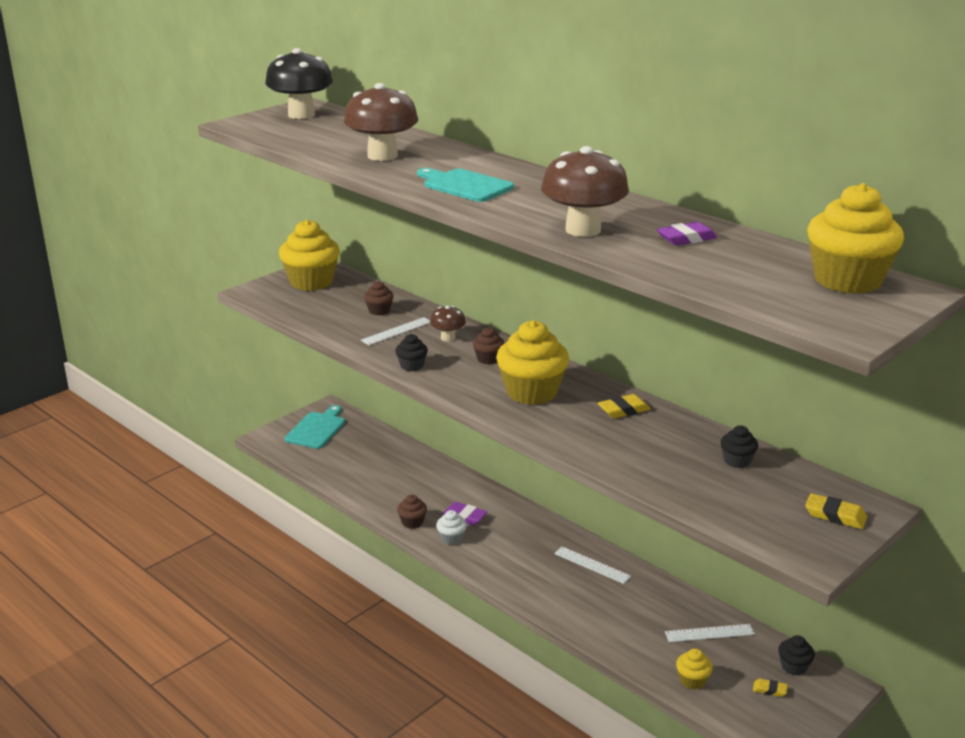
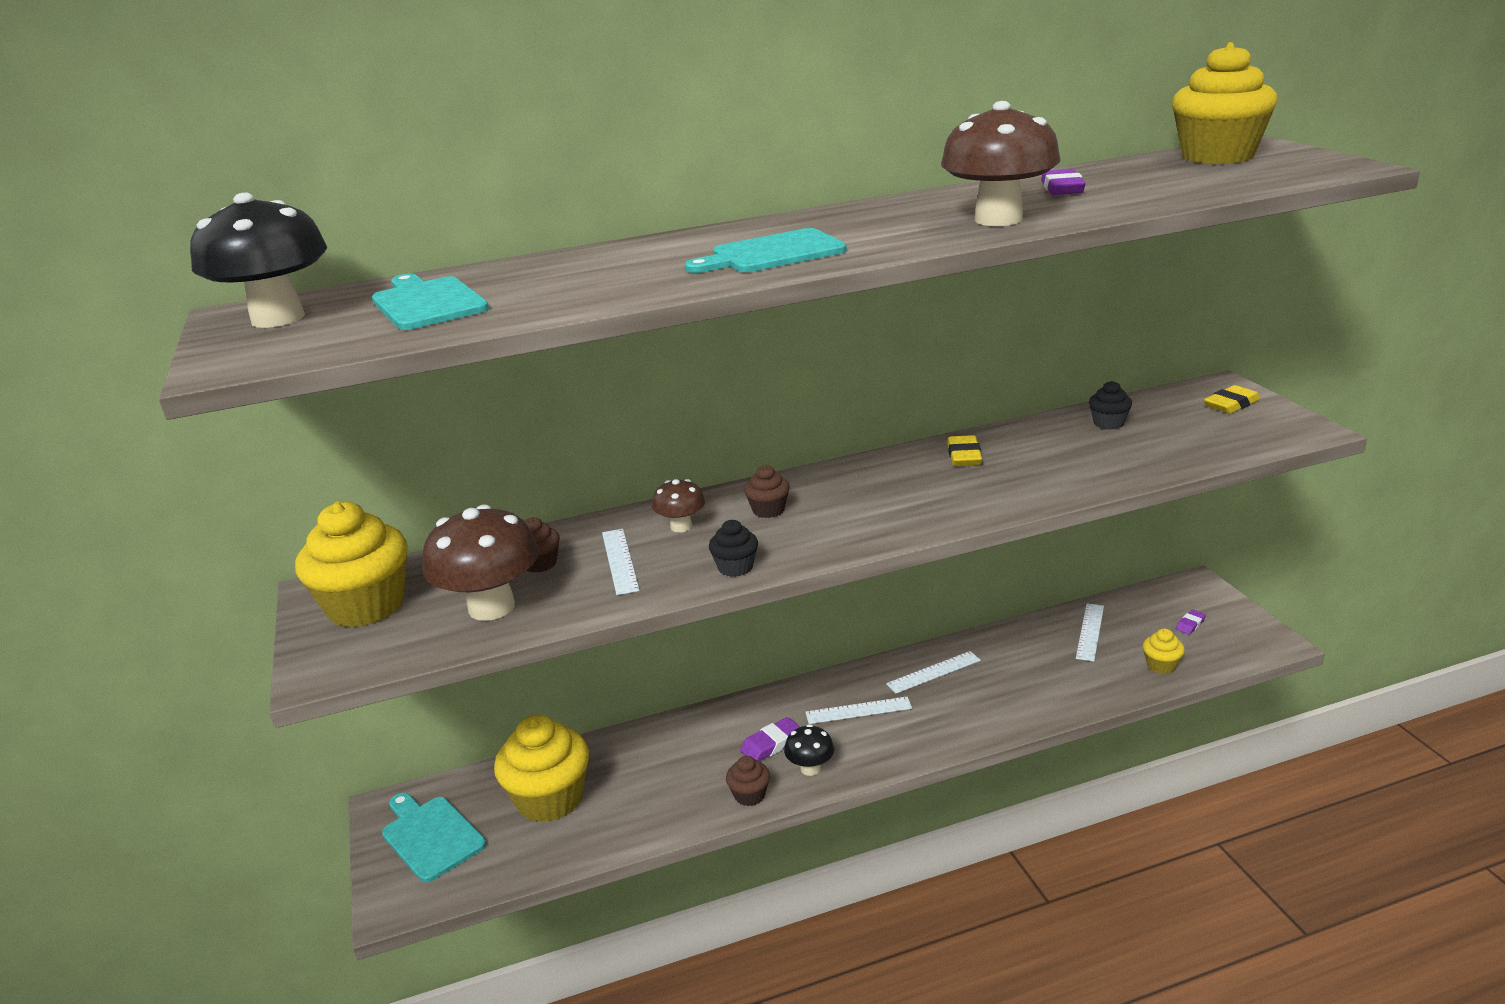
camera: 60 degrees left, 0 degrees up
brown mushroom [344,83,418,161] -> brown mushroom moved to [423,504,539,621]
white cupcake [436,510,467,545] -> black mushroom [784,724,834,776]
yellow cupcake [496,320,569,405] -> yellow cupcake moved to [494,715,589,823]
yellow eraser [753,679,788,697] -> purple eraser [1176,610,1206,634]
black cupcake [778,635,815,676] -> none
none -> turquoise cutting board [372,274,489,330]
none -> white ruler [805,697,912,724]

